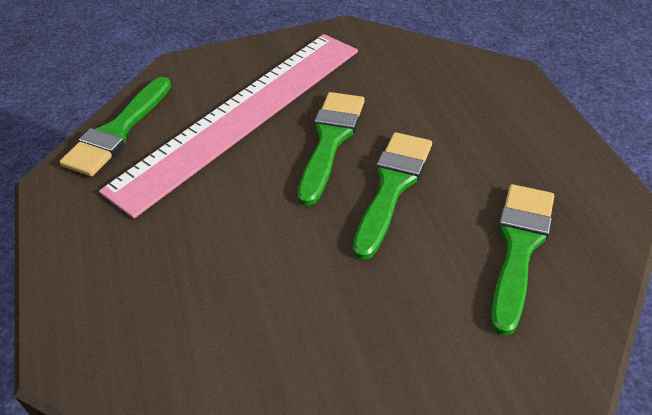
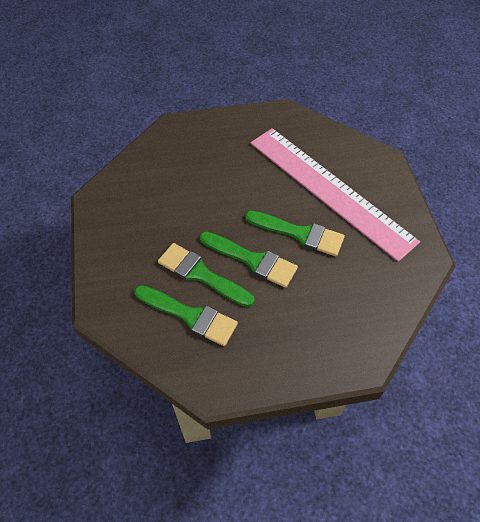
camera: 95 degrees right, 10 degrees up
green brush [60,77,171,177] -> green brush moved to [158,243,254,307]

